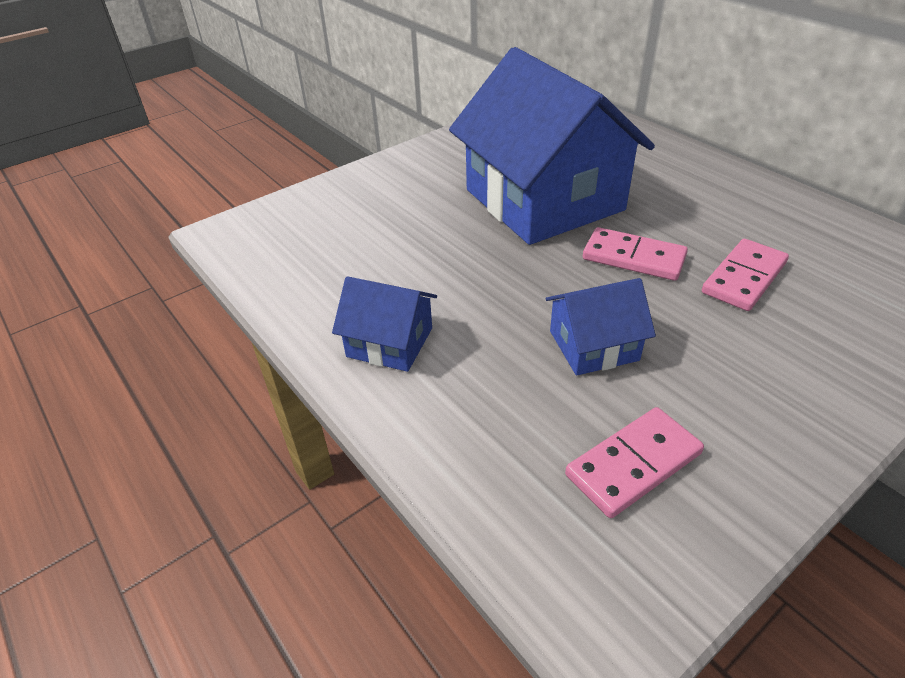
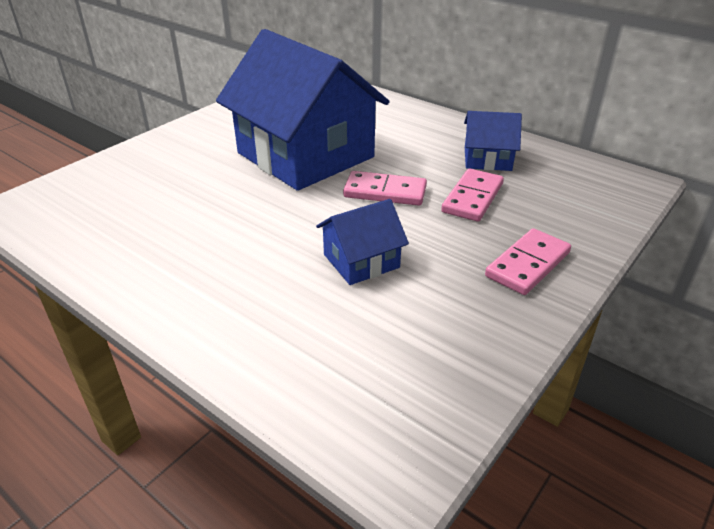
camera: 15 degrees left, 5 degrees down
blue house [332,276,437,372] -> blue house moved to [464,111,522,171]
pink domino [565,407,704,518] -> pink domino moved to [485,228,571,295]

